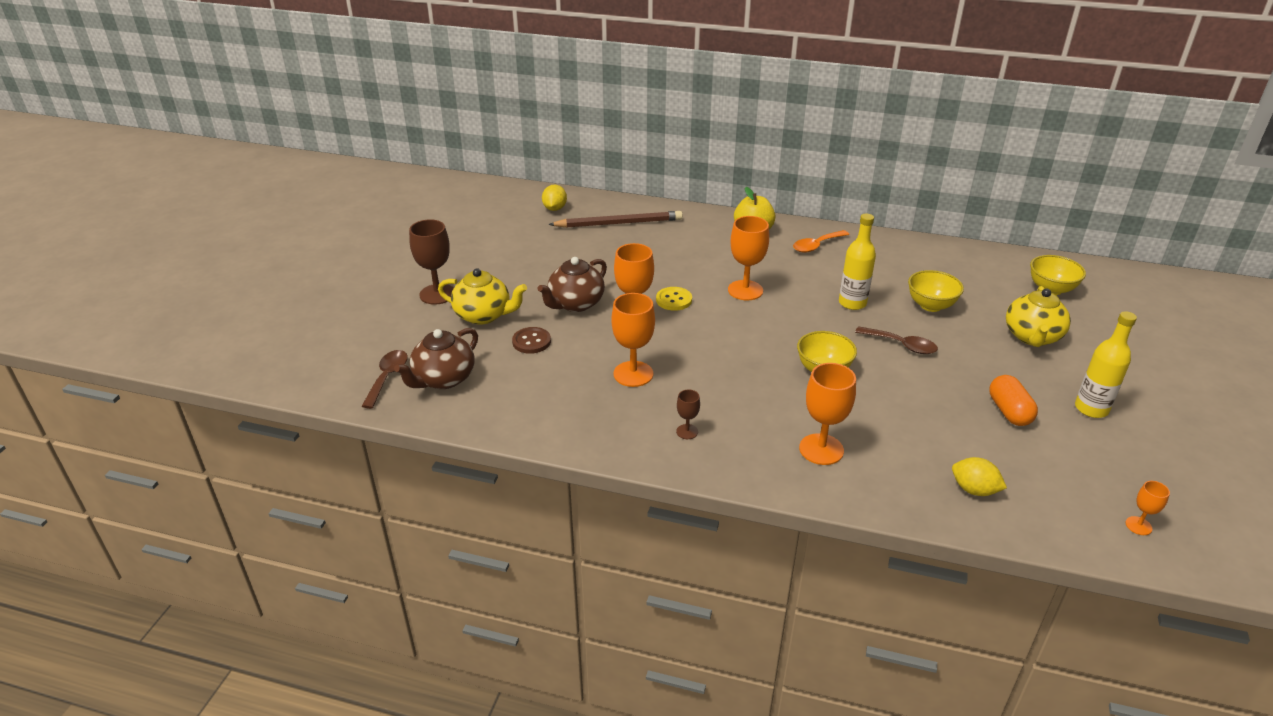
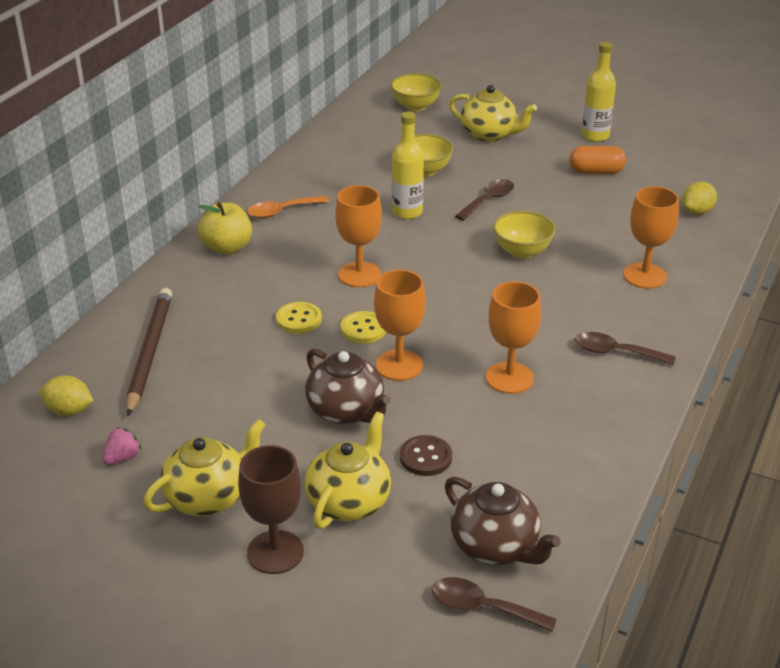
camera: 80 degrees left, 0 degrees up
brown goblet [676,389,700,439] -> brown spoon [575,332,676,365]
orange spoon [793,230,849,253] -> orange spoon turned 90 degrees clockwise [247,196,330,218]
orange goblet [1125,481,1170,535] -> none
none -> pink strawberry [102,427,142,465]
none -> yellow teapot [143,419,266,516]
none -> yellow button [276,302,322,334]

